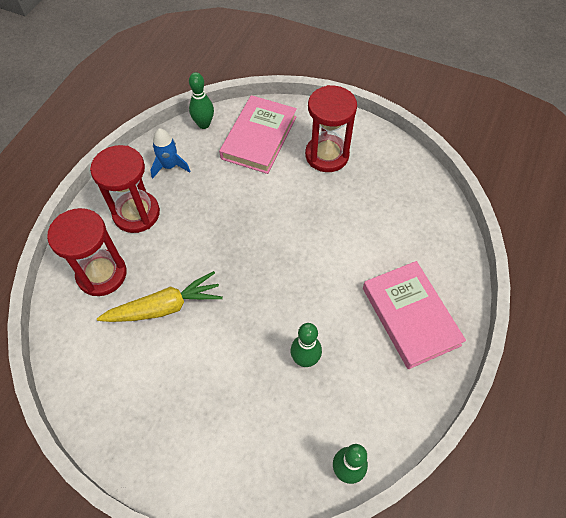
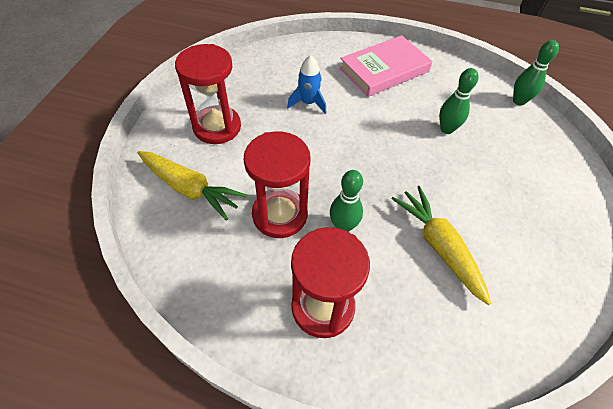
camera: 100 degrees left, 5 degrees down
red hourglass [47,208,127,296] -> red hourglass moved to [243,132,310,238]
blue rocket [151,128,190,179] -> blue rocket moved to [287,55,326,114]
green bowling pin [189,72,214,129] -> green bowling pin moved to [330,170,363,232]
pink book [219,95,297,174] -> yellow carrot [137,151,247,221]

